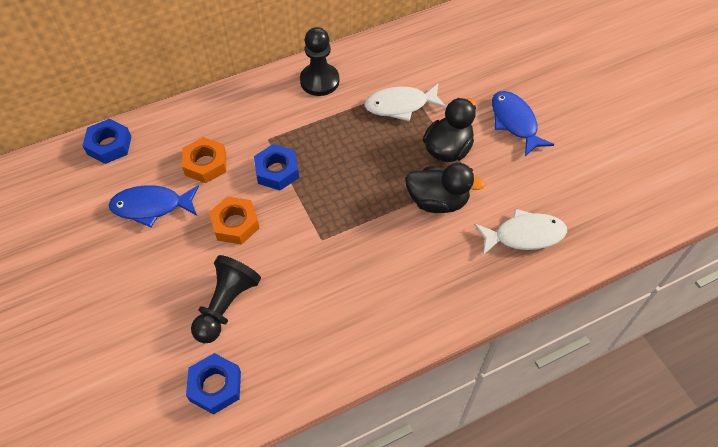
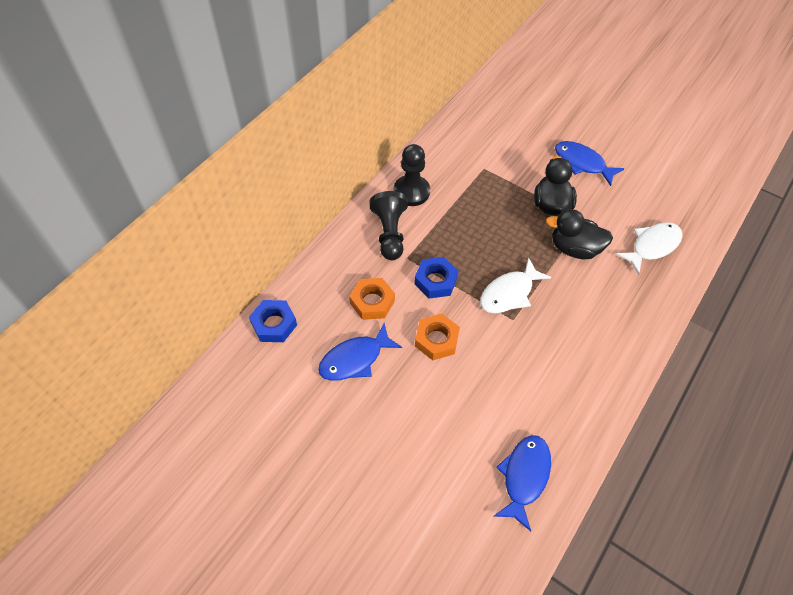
camera: 30 degrees left, 0 degrees up
blue nut [186,353,241,415] -> blue fish [493,435,551,531]
black pawn [191,255,261,343] -> black pawn moved to [369,191,408,260]
white fish [364,83,446,121] -> white fish moved to [480,257,551,313]
black duck [405,163,485,213] -> black duck turned 150 degrees counterclockwise [546,209,613,259]

